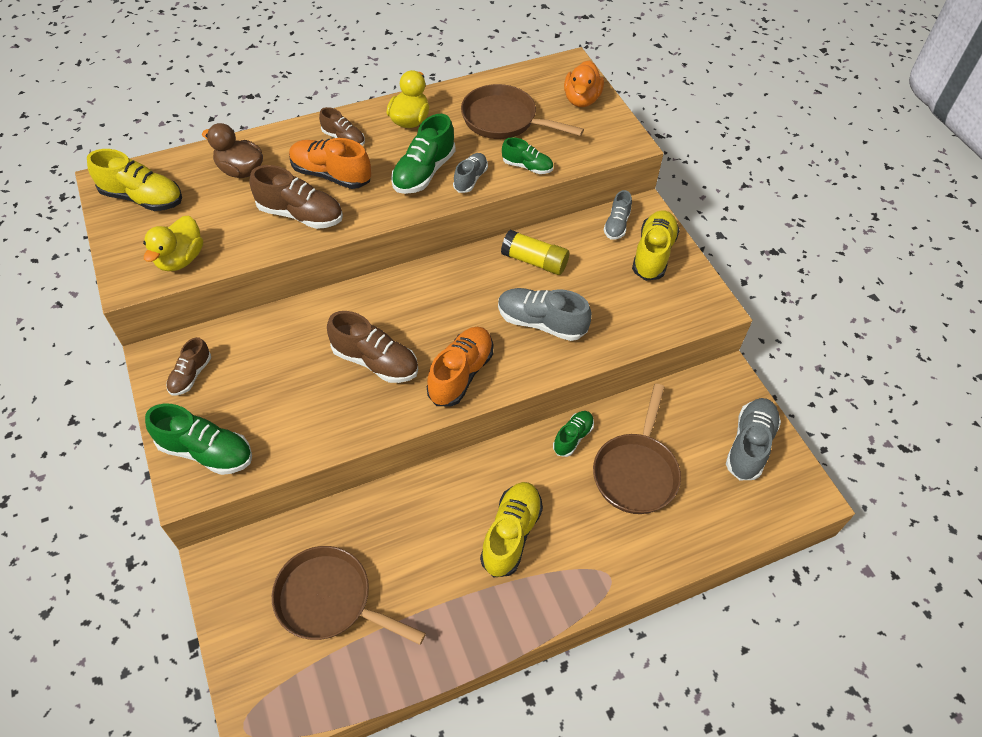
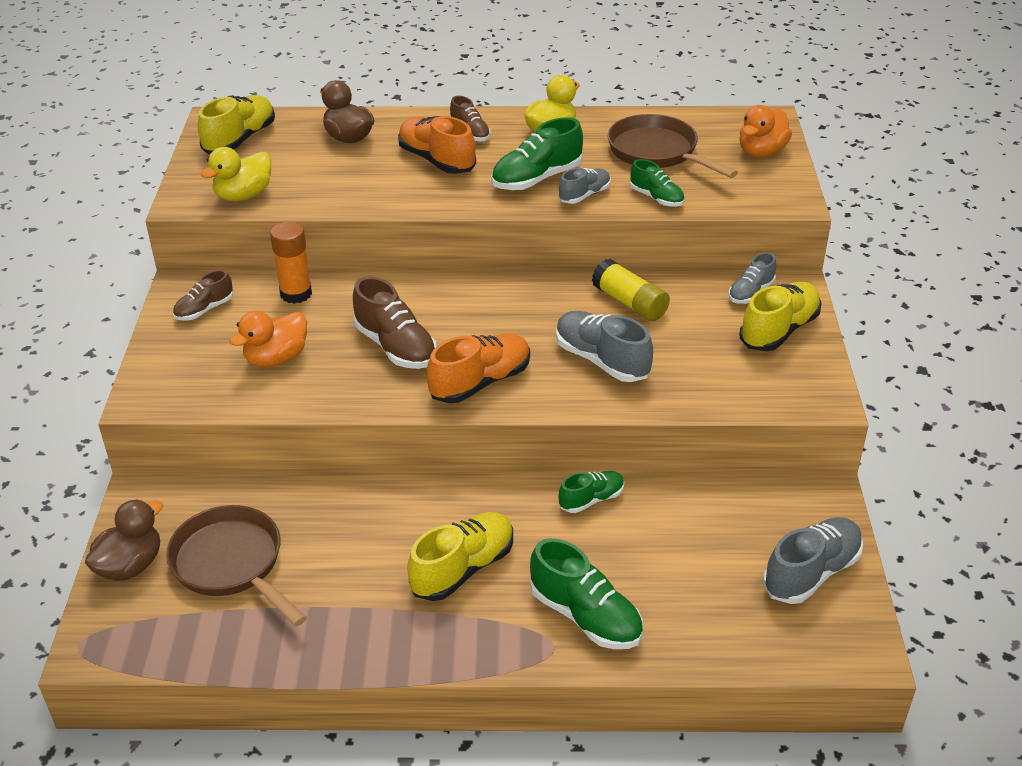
camera: 25 degrees right, 15 degrees down
yellow shoe [87,149,182,211] -> yellow shoe turned 105 degrees counterclockwise [198,95,275,154]
green shoe [145,404,252,475] -> green shoe moved to [530,538,643,649]
brown shoe [249,165,343,229] -> none
brown pan [593,384,681,514] -> none
none -> brown duck [85,499,163,581]
none -> orange duck [230,311,307,367]
none -> orange glue stick [270,222,312,304]

